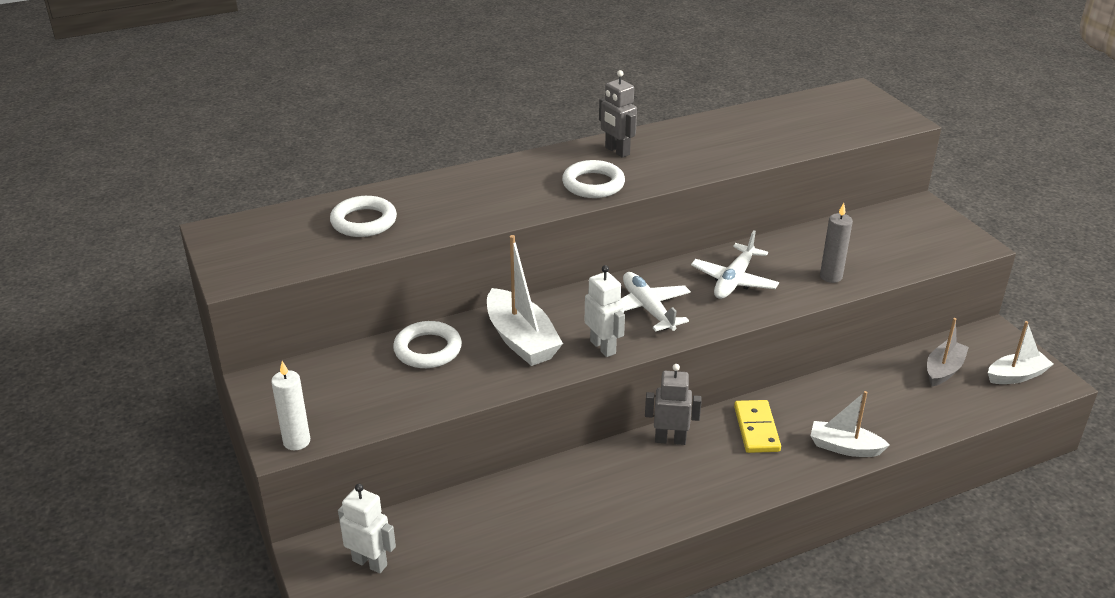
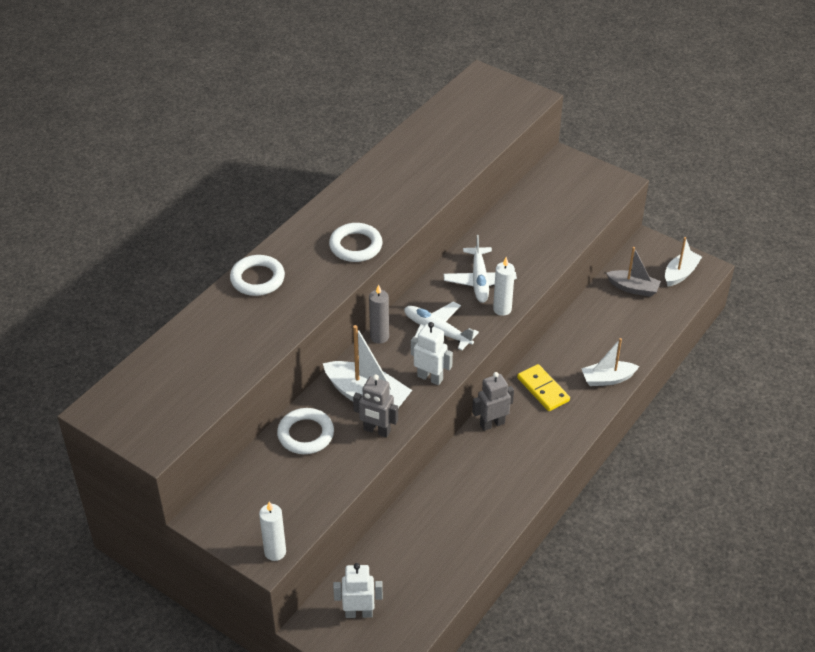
camera: 30 degrees left, 10 degrees up
white ring [330,196,397,237] -> white ring moved to [230,255,285,296]
grey robot [599,70,637,158] -> grey robot moved to [353,374,398,437]
grey candle [820,203,853,283] -> grey candle moved to [369,284,389,344]
grey boat [927,318,969,386] -> grey boat turned 105 degrees clockwise [606,247,661,297]
none -> white candle [493,257,515,316]

